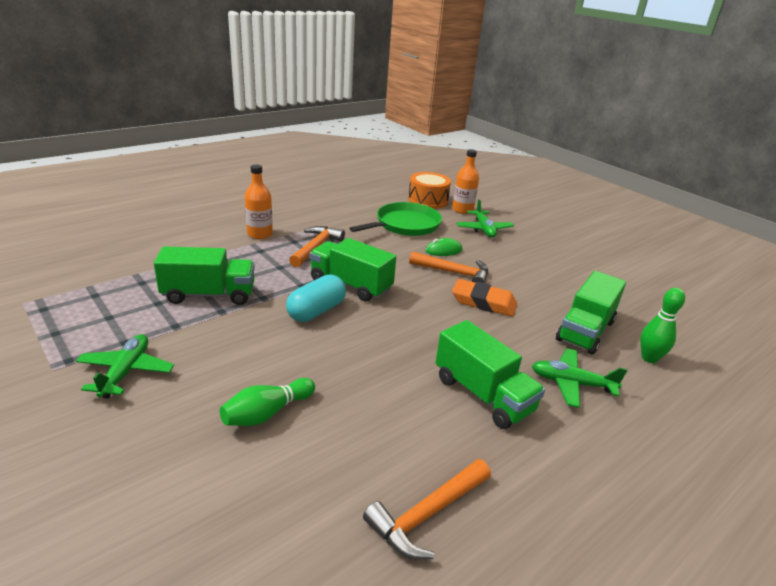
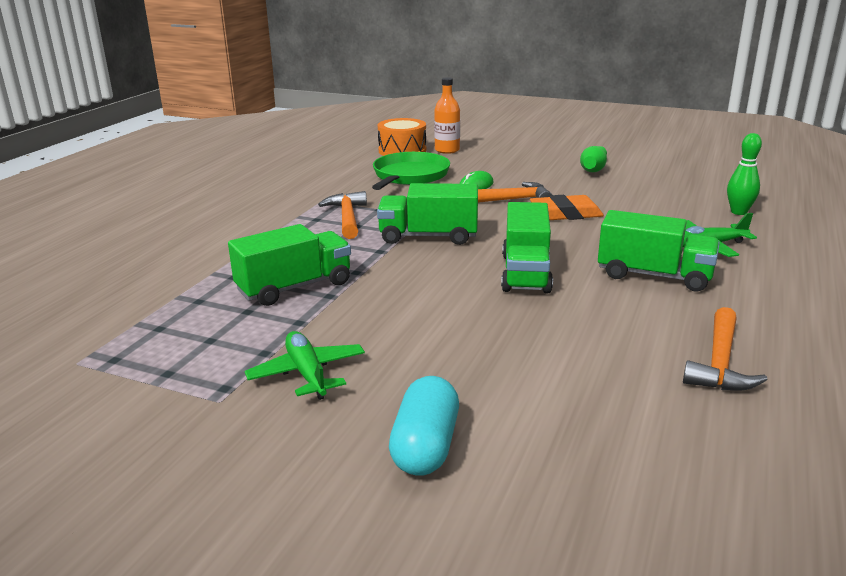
camera: 25 degrees left, 5 degrees down
green bowling pin [220,378,315,426] -> green bowling pin moved to [580,146,607,172]
orange bottle [245,165,273,239] -> none
turquoise capsule [286,274,346,322] -> turquoise capsule moved to [389,376,459,476]
green plane [456,199,514,238] -> none
green truck [556,271,626,355] -> green truck moved to [501,202,553,293]

